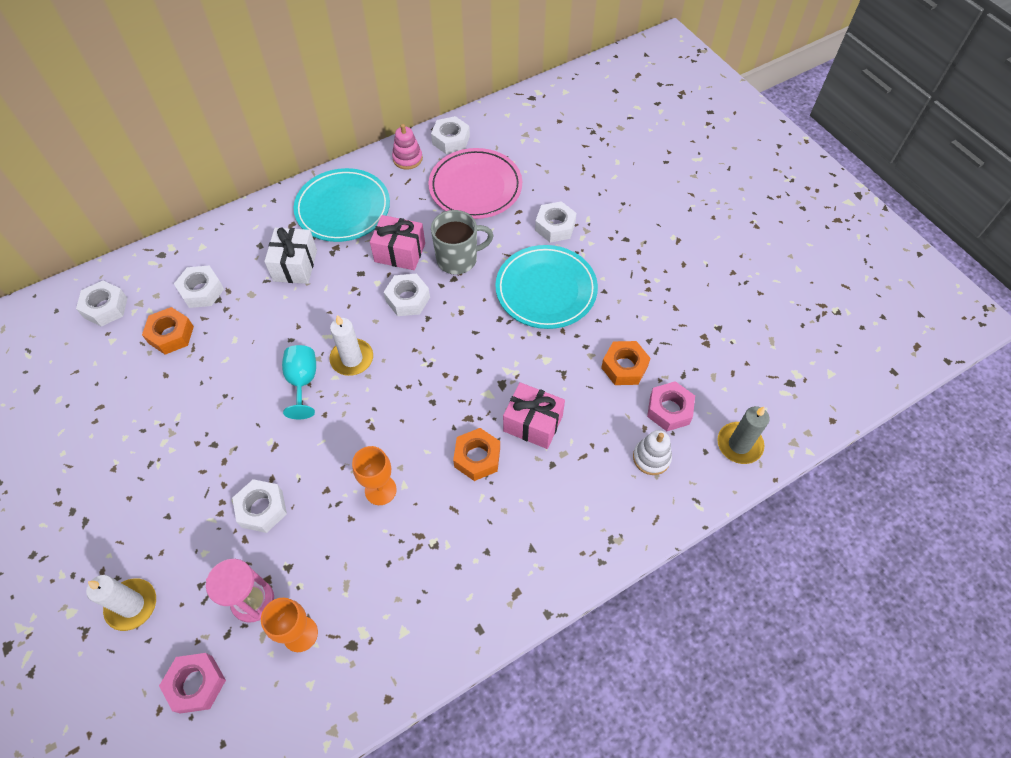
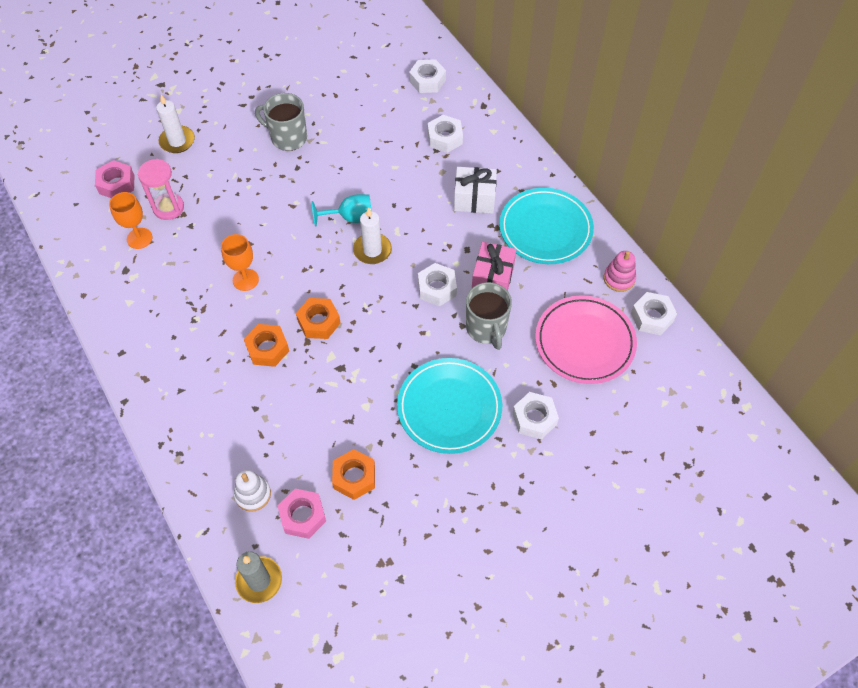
camera: 90 degrees right, 0 degrees up
orange nut [142,307,194,354] -> orange nut moved to [296,298,341,339]
white nut [232,479,287,533] -> none
pink gift [503,382,565,449] -> none
none -> grey mug [255,93,307,151]

